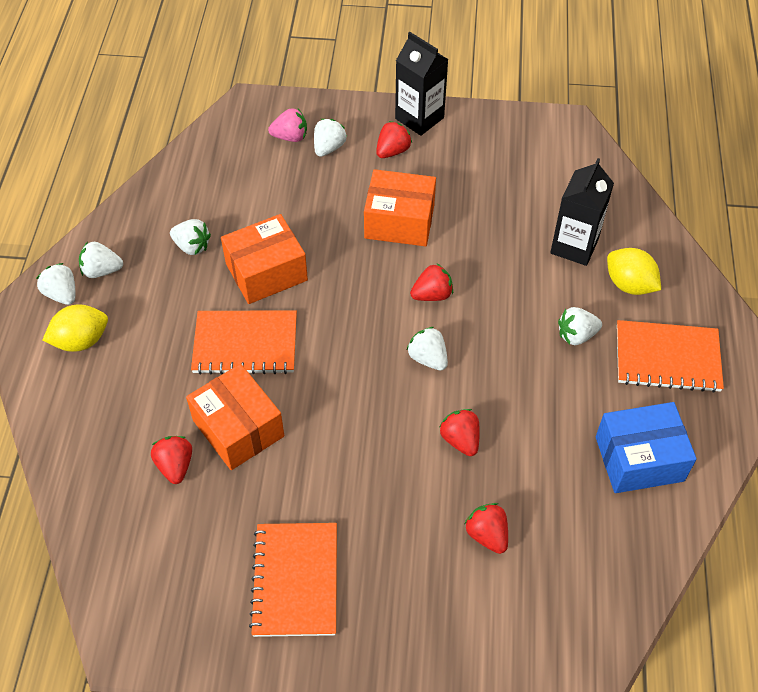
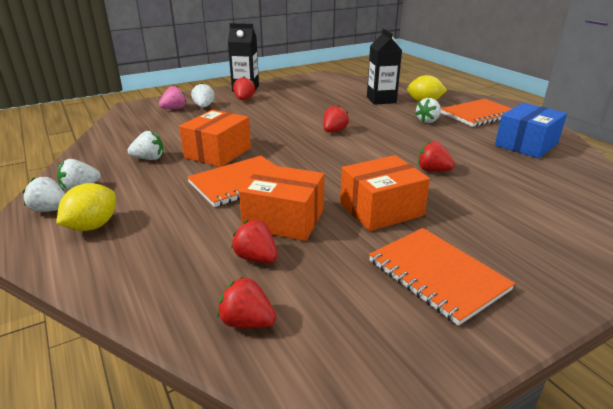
camera: 35 degrees left, 25 degrees down
orange box [364,169,436,246] -> orange box moved to [340,155,430,231]
white strawberry [407,327,448,370] -> none
red strawberry [464,503,508,554] -> red strawberry moved to [217,277,276,328]

